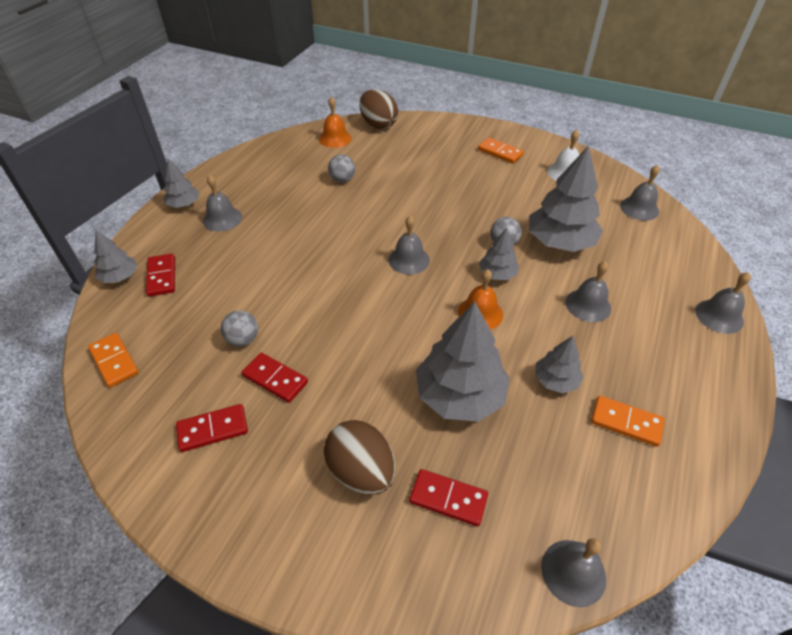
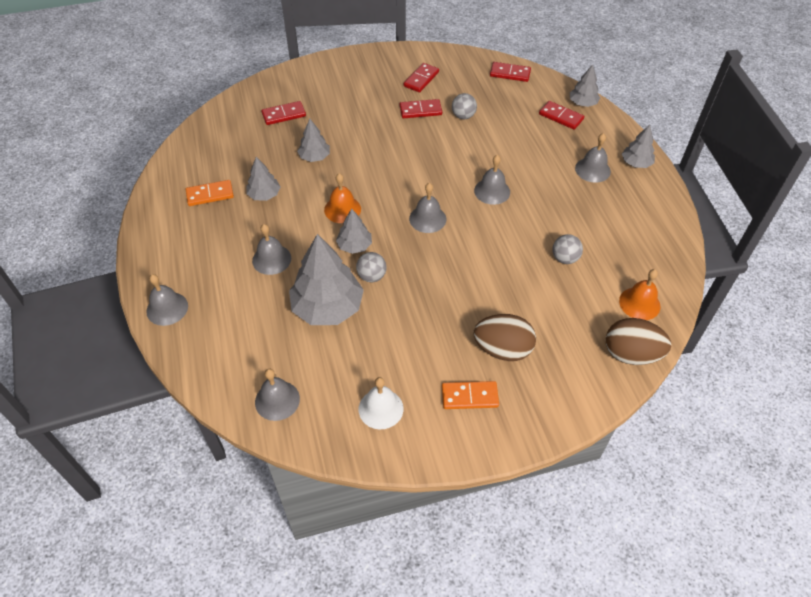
camera: 140 degrees right, 5 degrees up
orange domino [88,333,139,387] -> red domino [490,62,531,82]
brown egg [324,420,396,495] -> brown egg moved to [474,314,536,361]
grey tree [416,301,510,422] -> grey tree [297,119,330,162], size x0.52
grey bell [541,538,606,607] -> grey bell moved to [474,155,510,205]

